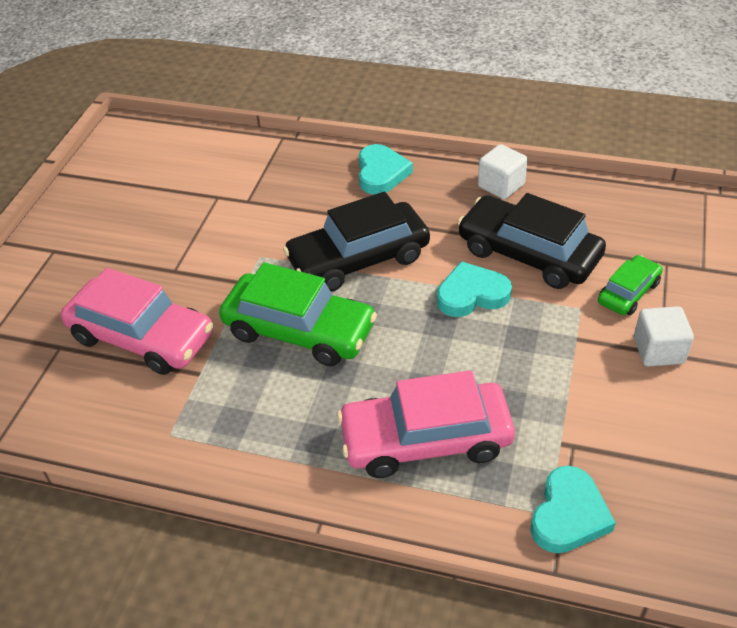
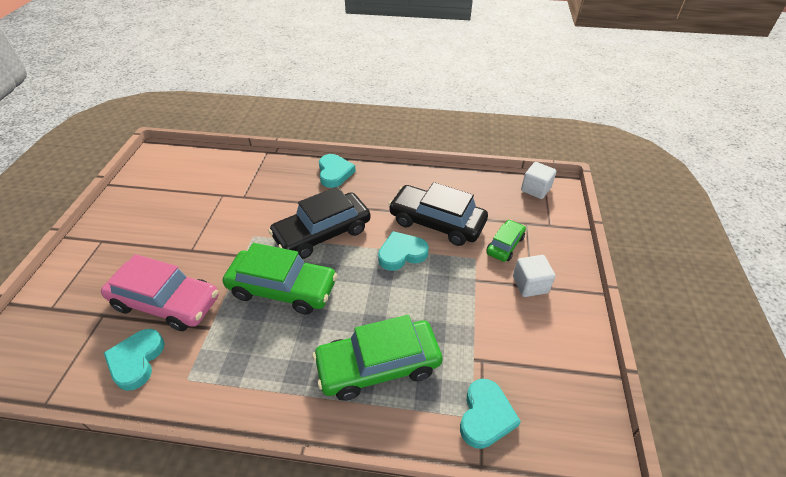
camera: 10 degrees left, 0 degrees up
pink car [337,370,515,478] -> green car [312,315,442,401]
white cube [478,144,528,199] -> white cube moved to [521,162,556,199]
none -> turquoise heart [104,329,165,391]

